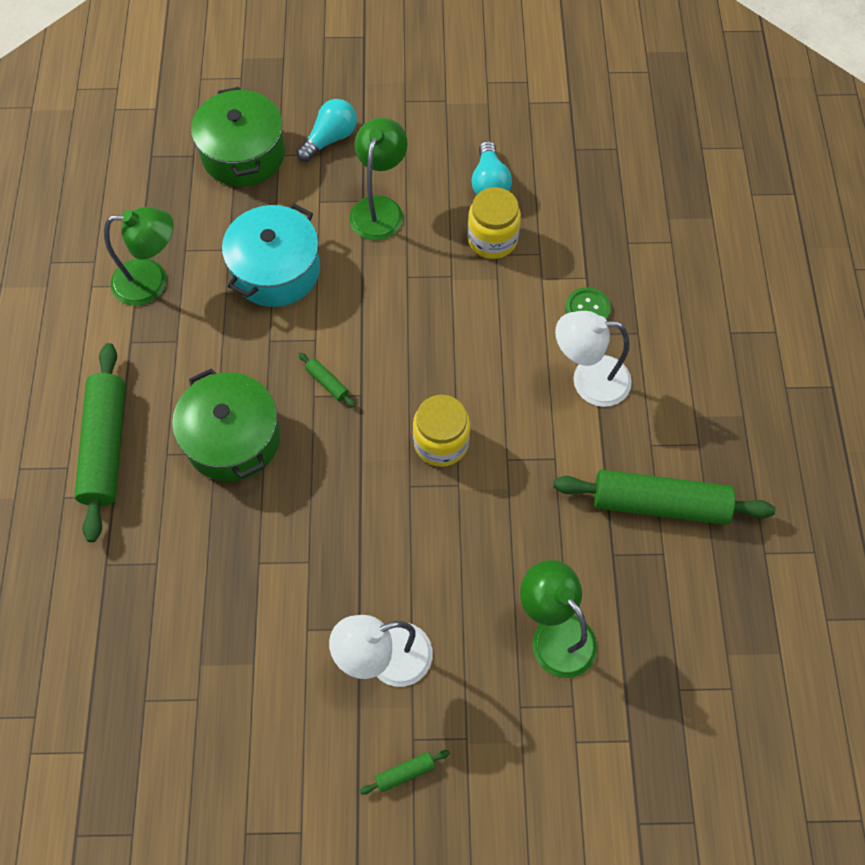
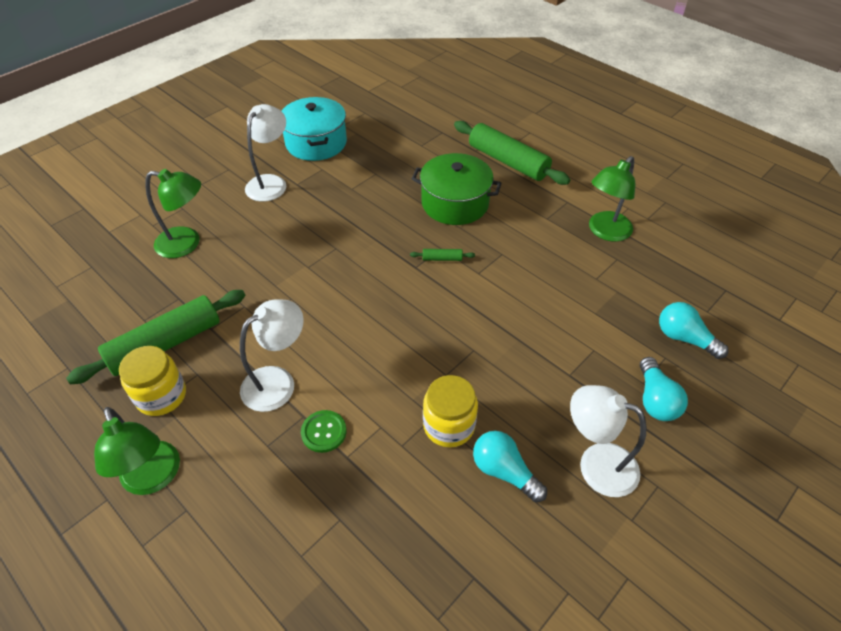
camera: 135 degrees right, 15 degrees down
green pot [191,87,285,187] -> turquoise light bulb [659,302,728,359]
turquoise pot [222,204,320,307] -> turquoise pot moved to [282,97,347,161]
green lamp [349,117,408,241] -> green lamp moved to [94,407,180,495]
green rolling pin [360,750,450,795] -> none
yellow jar [413,395,470,467] -> yellow jar moved to [119,346,186,416]
none -> white lamp [570,385,647,497]

